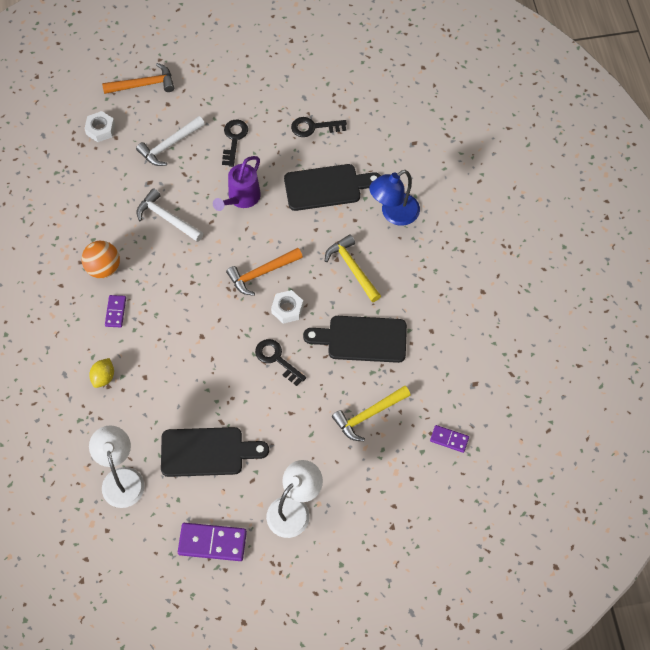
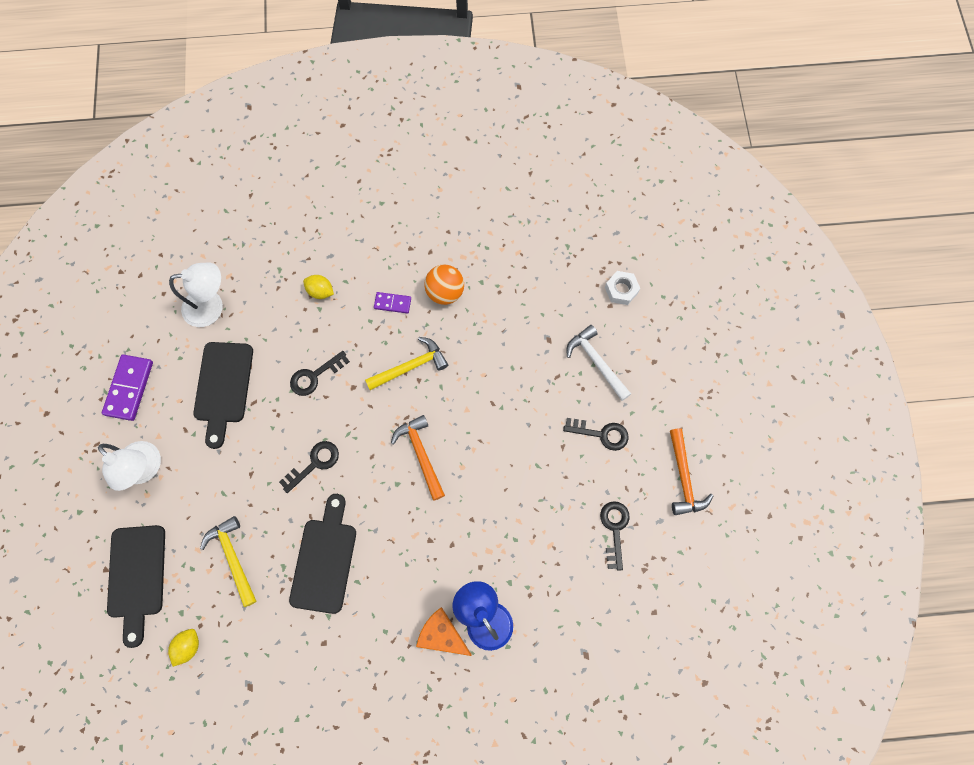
camera: 95 degrees right, 10 degrees up
orange hammer [102,63,174,94] -> orange hammer moved to [670,428,713,515]
white hammer [137,188,203,242] -> none
purple watering can [213,156,261,211] -> none
white nut [271,290,303,324] -> none
black cutting board [284,164,381,211] -> black cutting board moved to [107,525,165,648]
yellow hammer [325,234,381,302] -> yellow hammer moved to [365,337,448,390]
purple domino [430,425,469,453] -> yellow lemon [168,629,199,667]
none -> black key [290,351,350,396]
none -> orange cheese [416,607,472,656]

